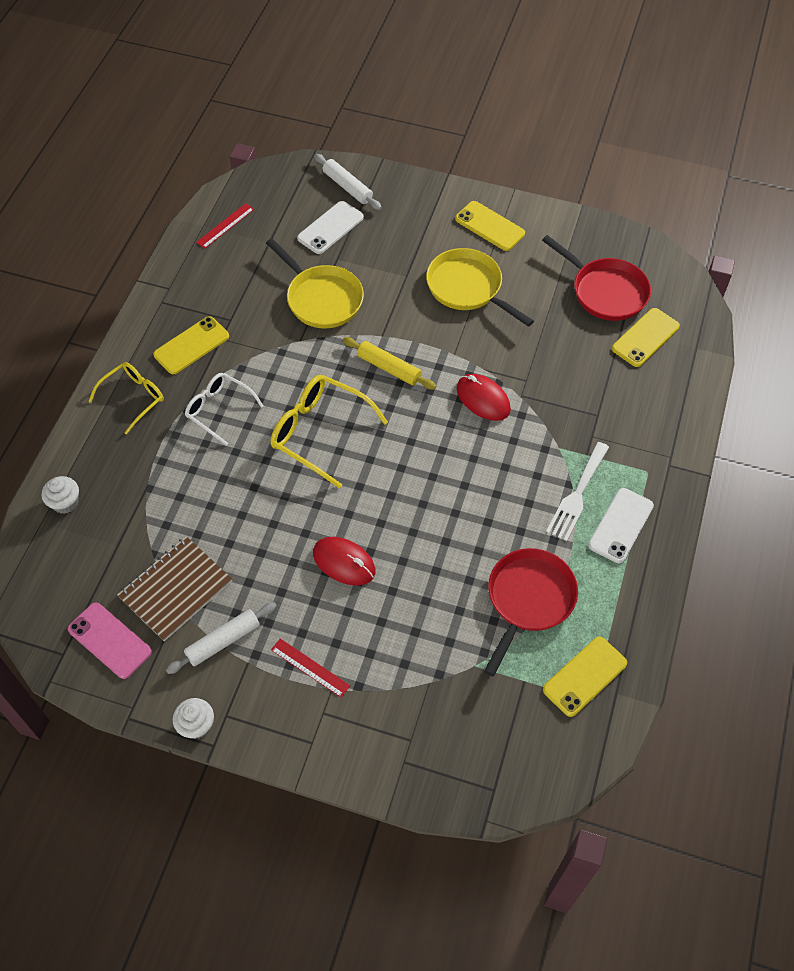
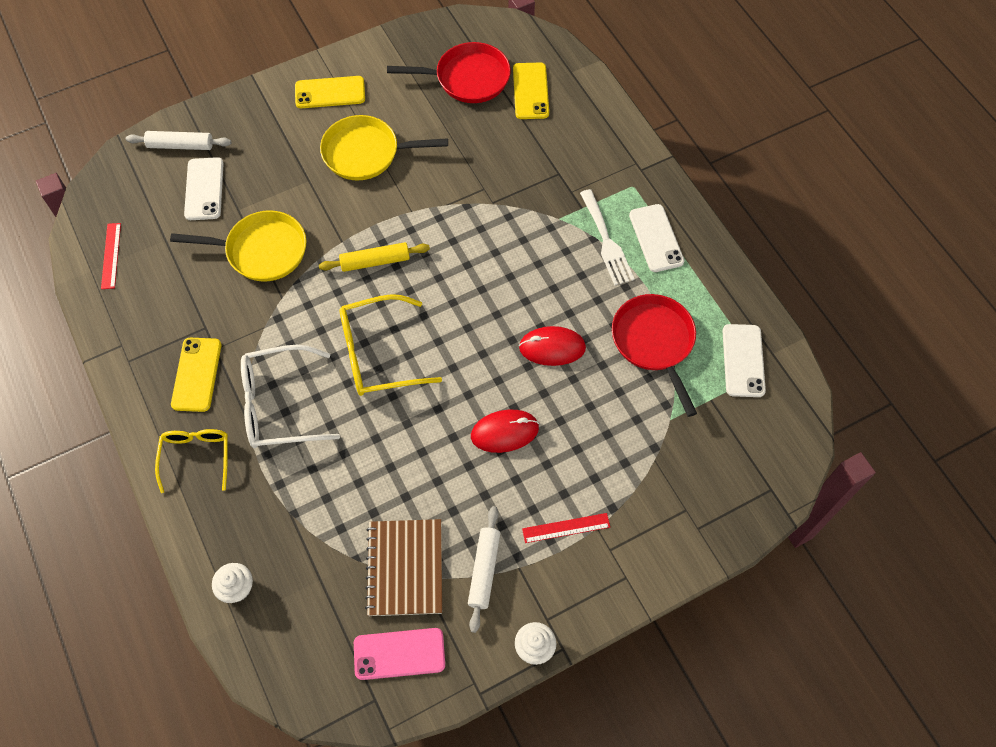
camera: 45 degrees left, 5 degrees up
white glasses [185,373,264,446] -> white glasses [241,345,340,448], size x1.53
red mouse [457,374,511,421] -> red mouse moved to [519,326,586,366]
yellow phone [543,637,627,717] -> white phone [723,324,766,397]

